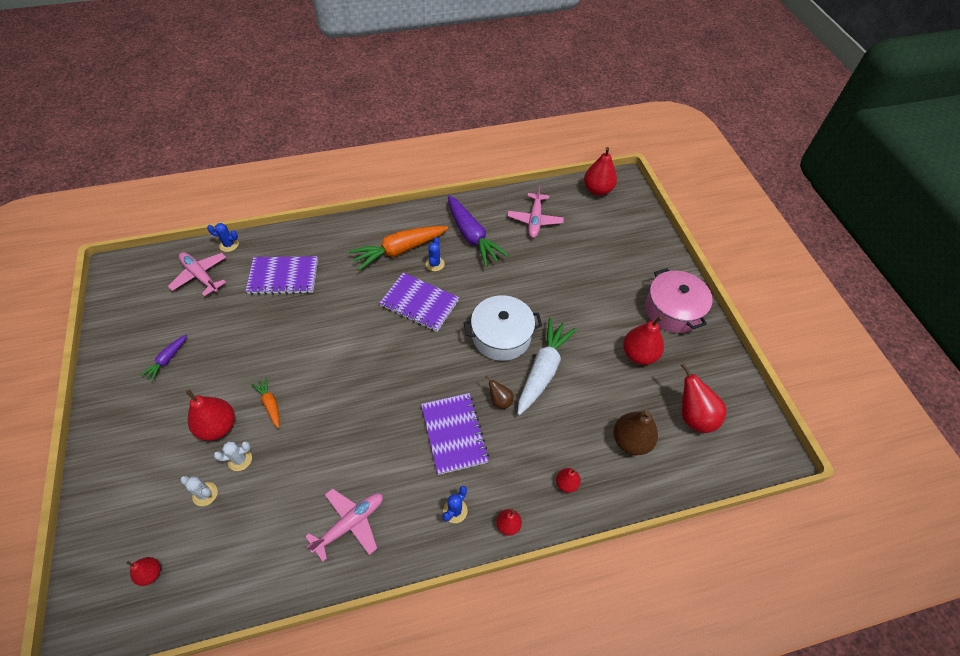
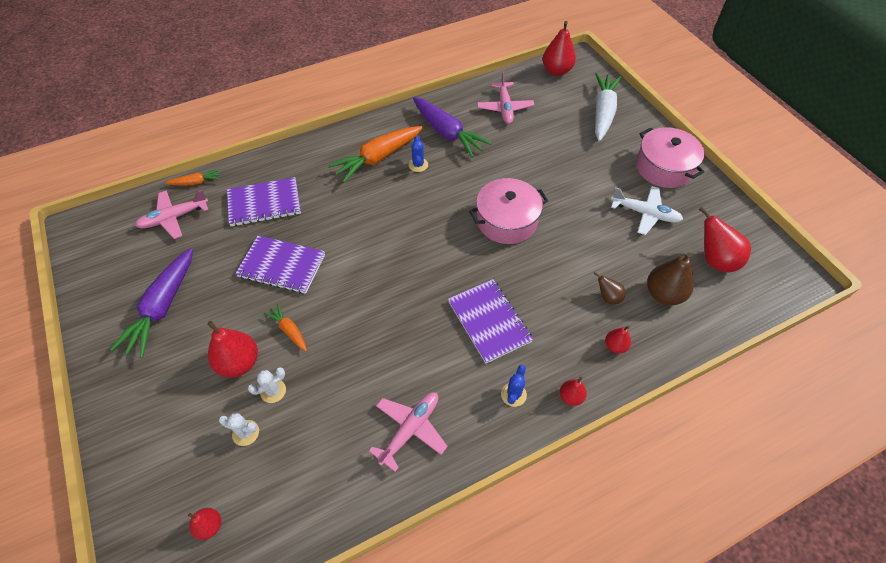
camera: 10 degrees left, 0 degrees up
purple carrot [140,335,187,382] -> purple carrot [110,248,193,358], size x2.03
pink plane [168,252,226,296] -> pink plane turned 60 degrees counterclockwise [135,190,208,239]
blue cactus [207,223,239,252] -> orange carrot [165,169,220,186]
purple notebook [379,273,459,332] -> purple notebook moved to [235,235,325,294]
white pot [463,295,542,361] -> pink pot [469,178,548,244]
brown pear [485,375,513,409] -> brown pear moved to [594,272,625,304]
white carrot [517,318,577,415] -> white carrot moved to [595,73,621,141]
red pear [623,316,664,365] -> white plane [611,186,683,235]

